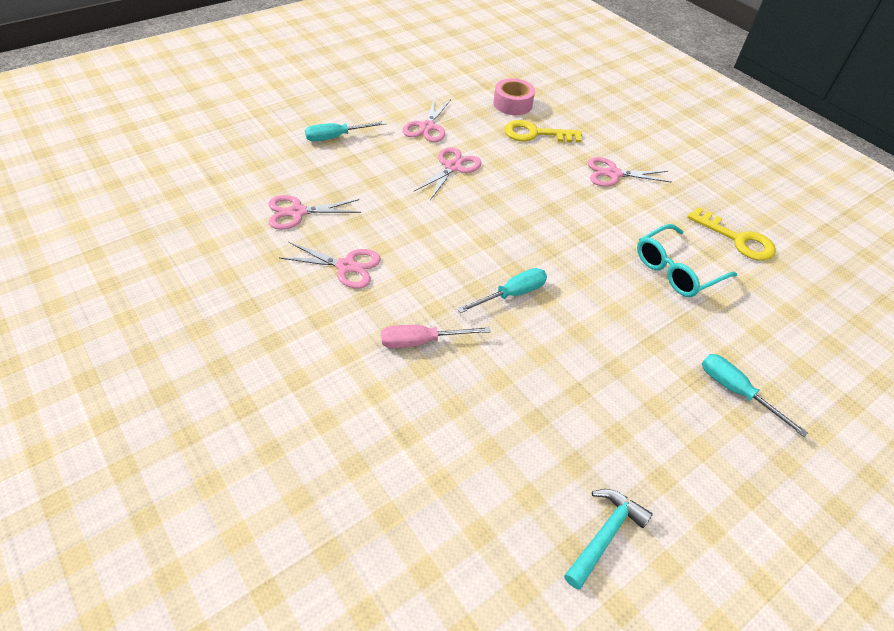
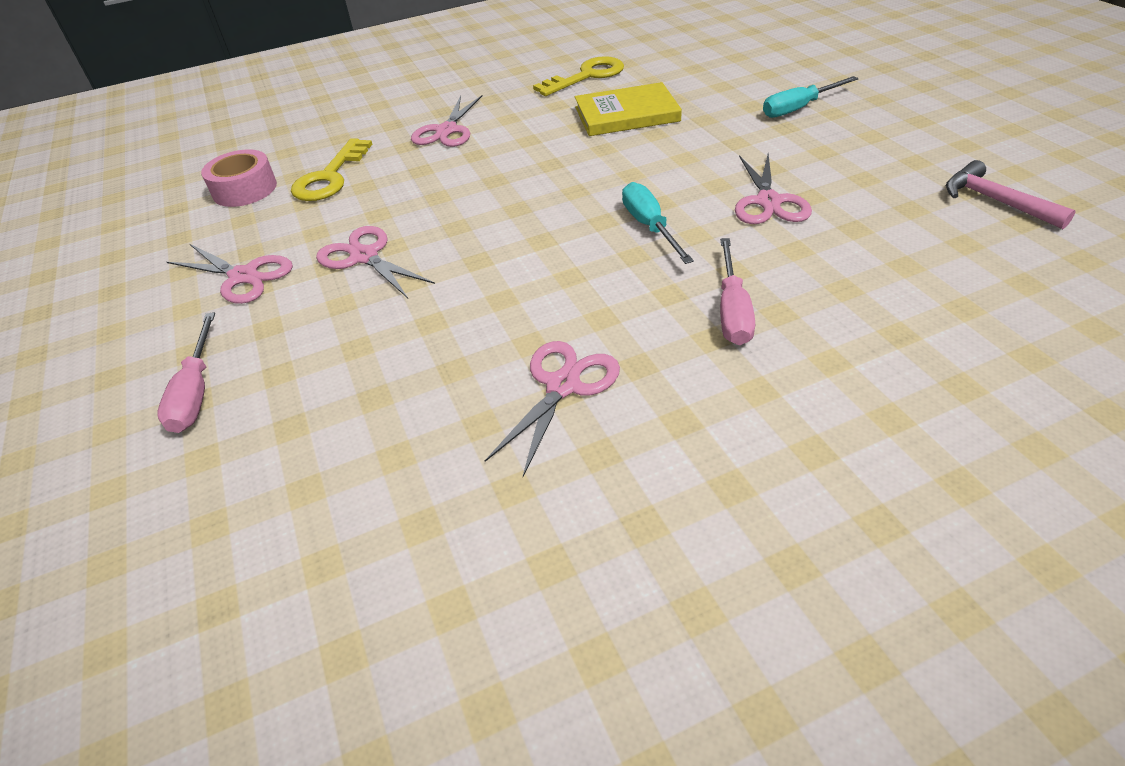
camera: 70 degrees left, 5 degrees down
pink scissors [268,195,361,230] -> pink scissors moved to [735,154,812,224]
turquoise screwdriver [305,121,386,142] -> pink screwdriver [157,312,215,433]
turquoise hammer [564,489,653,589] -> pink hammer [946,160,1076,229]
turquoise glasses [637,224,737,297] -> yellow book [575,82,682,136]

